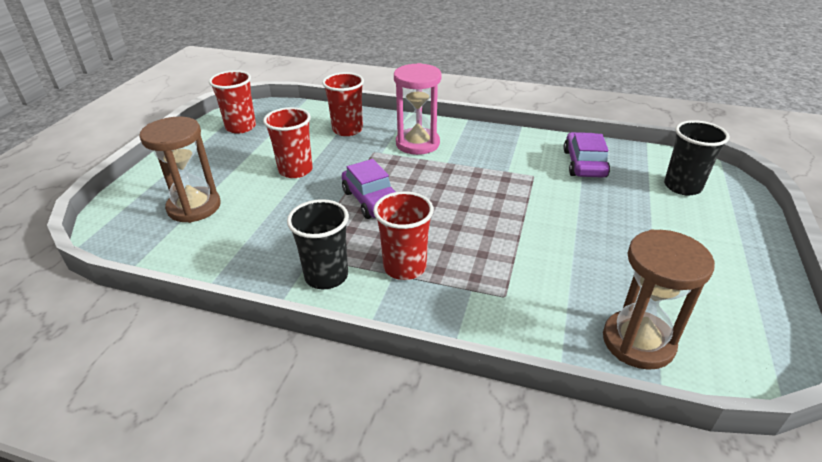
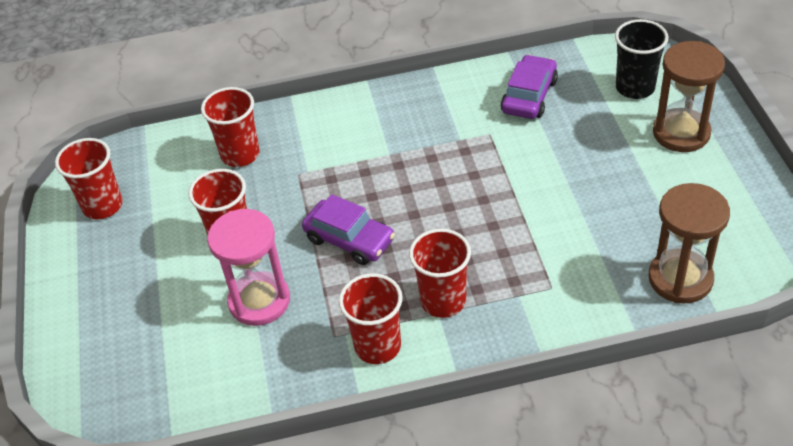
camera: 25 degrees left, 10 degrees up
brown hourglass [139,117,220,223] -> brown hourglass moved to [653,41,725,152]
black cup [287,199,349,289] -> red cup [339,273,403,364]
pink hourglass [394,63,442,155] -> pink hourglass moved to [207,209,290,326]
purple car [563,132,610,178] -> purple car turned 45 degrees clockwise [501,55,558,119]

